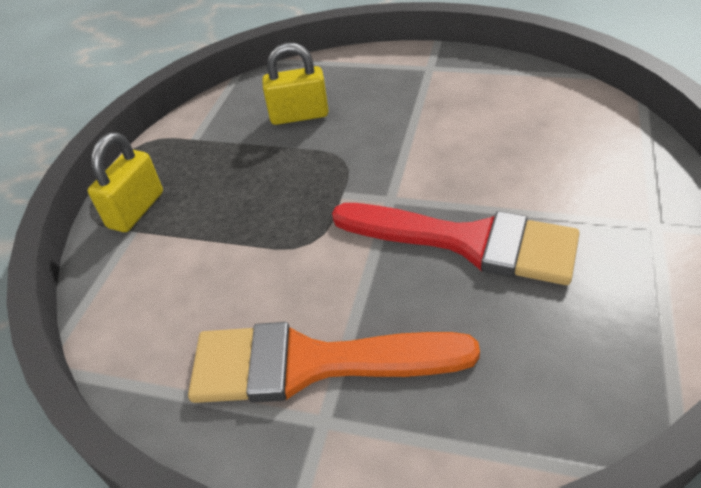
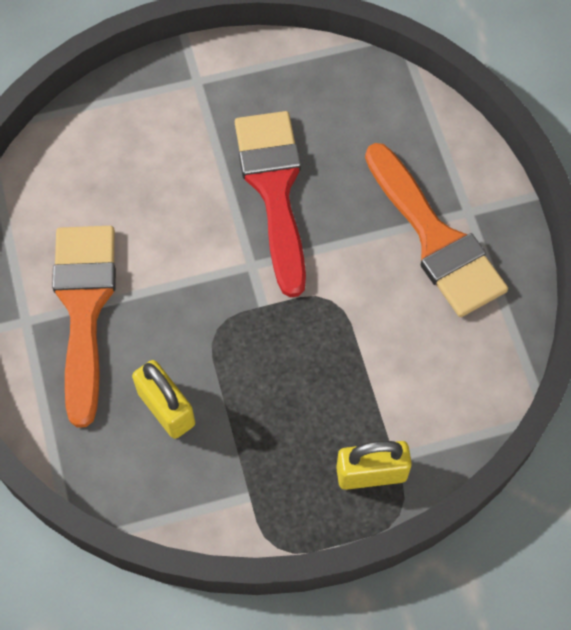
camera: 125 degrees left, 20 degrees up
none -> orange brush [52,226,116,428]

